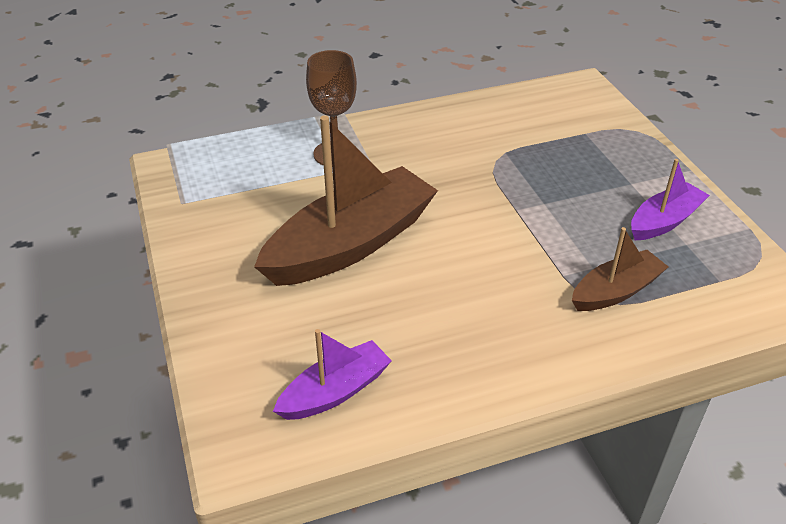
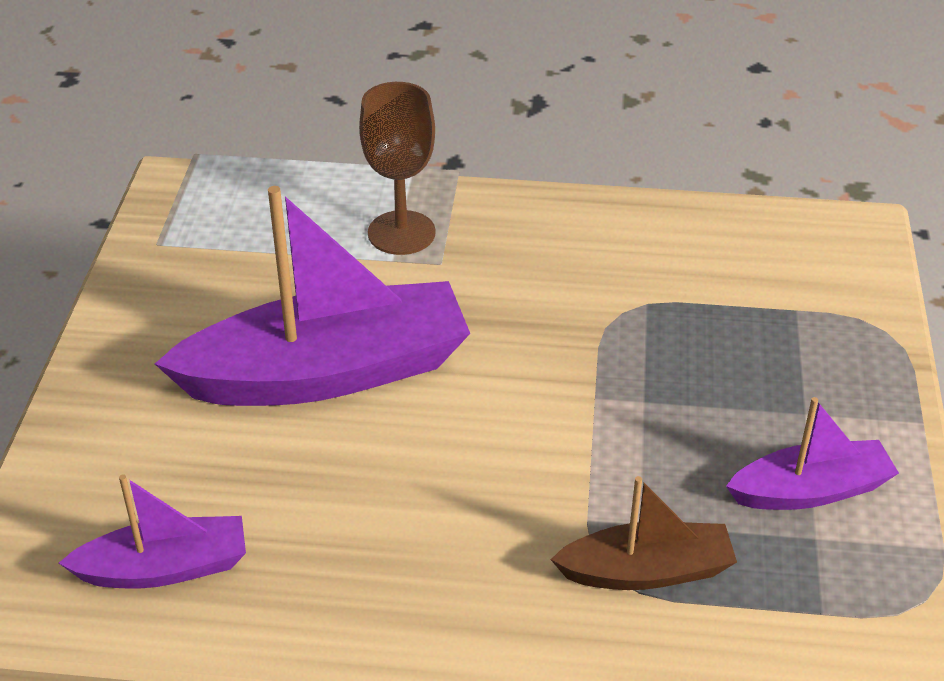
camera: 25 degrees right, 0 degrees up
brown boat [254,115,438,286] -> purple boat [155,186,470,406]

